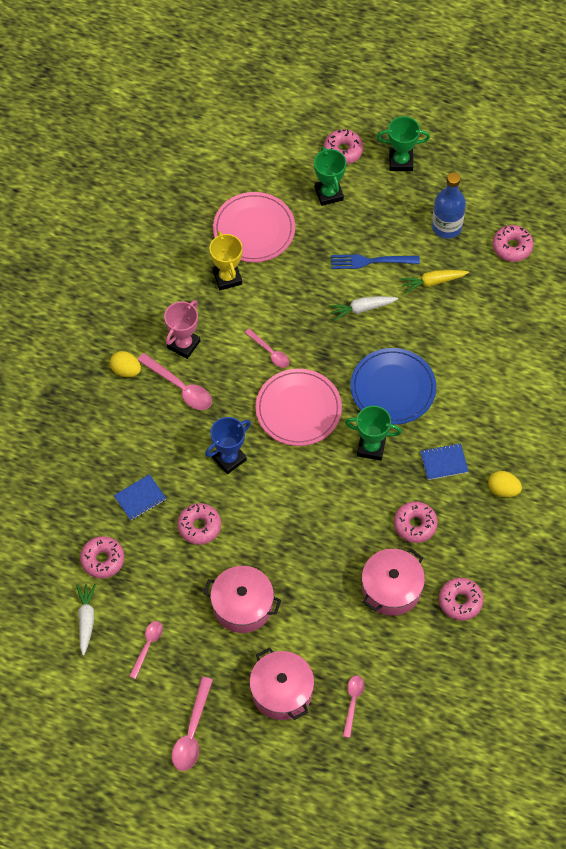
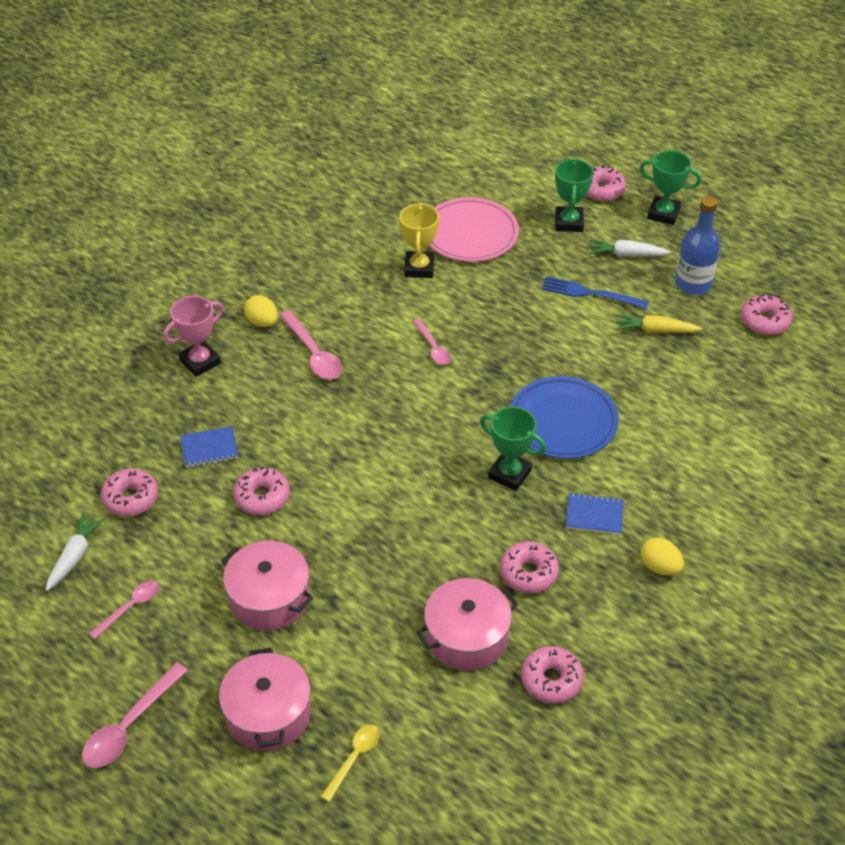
camera: 20 degrees right, 15 degrees down
pink trophy [164,300,200,359] -> pink trophy moved to [163,296,224,377]
blue trophy [205,417,251,474] -> none
pink plate [256,369,342,446] -> none
white carrot [329,296,398,321] -> white carrot moved to [589,240,671,257]
pink spoon [343,676,364,738] -> yellow spoon [321,724,380,802]

